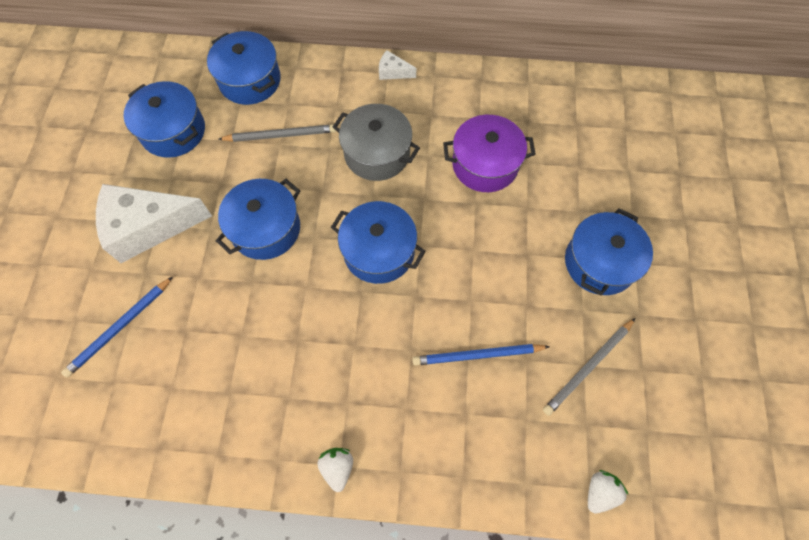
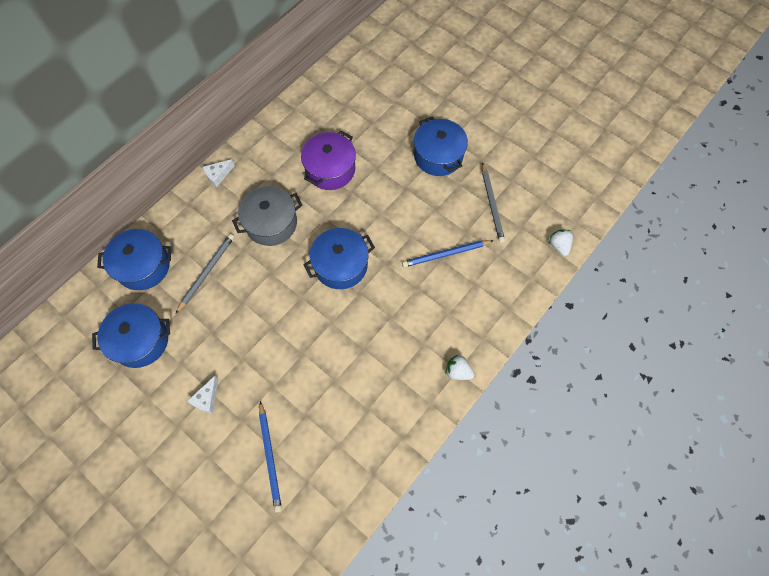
camera: 55 degrees left, 0 degrees up
white cheese [96,184,212,263] -> white cheese [187,376,219,413], size x0.43
blue pot [216,179,300,260] -> none
blue pencil [412,344,550,366] -> blue pencil turned 45 degrees clockwise [402,240,494,267]

